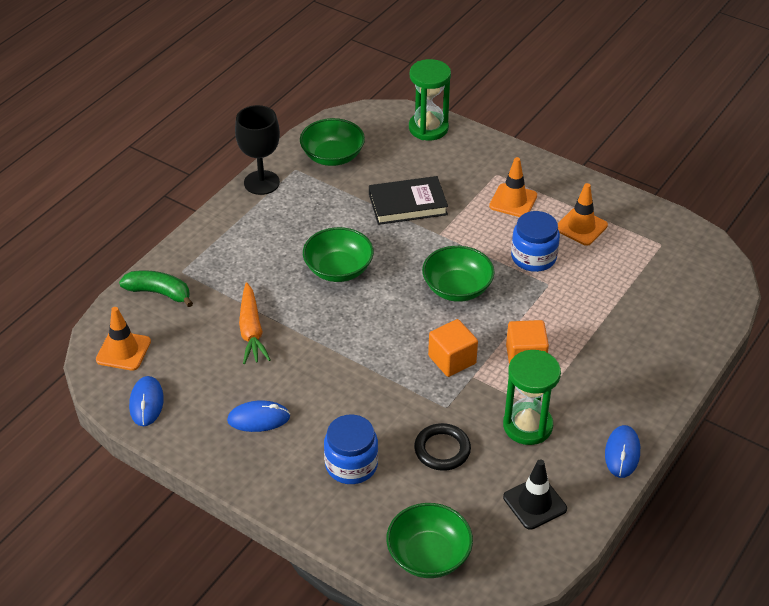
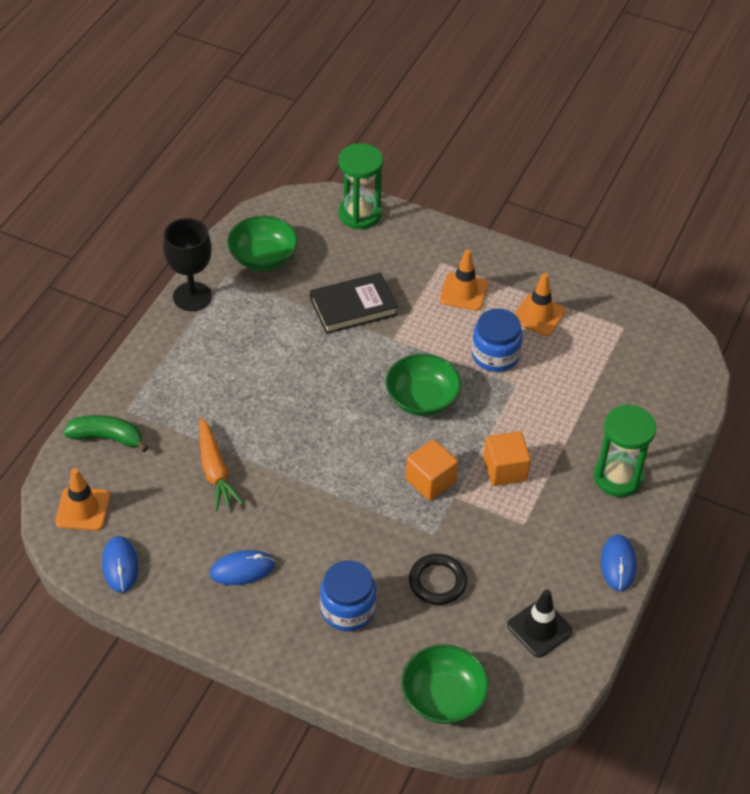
camera: 10 degrees left, 5 degrees up
green bowl [303,227,374,282] -> none
green hourglass [503,350,561,445] -> green hourglass moved to [594,405,656,497]

